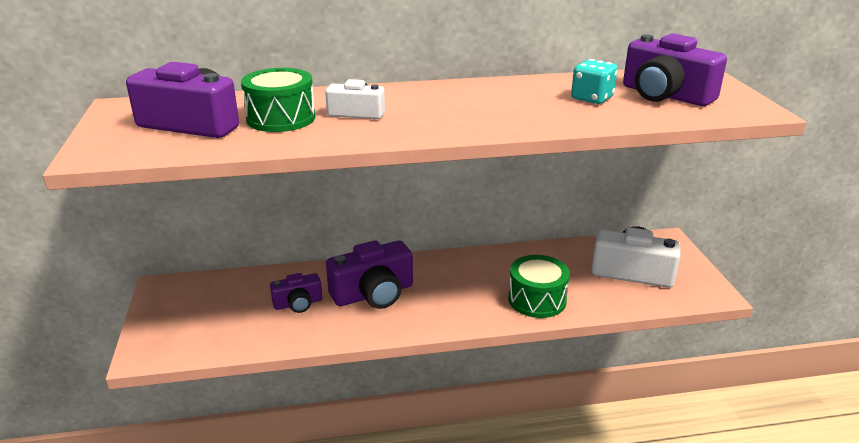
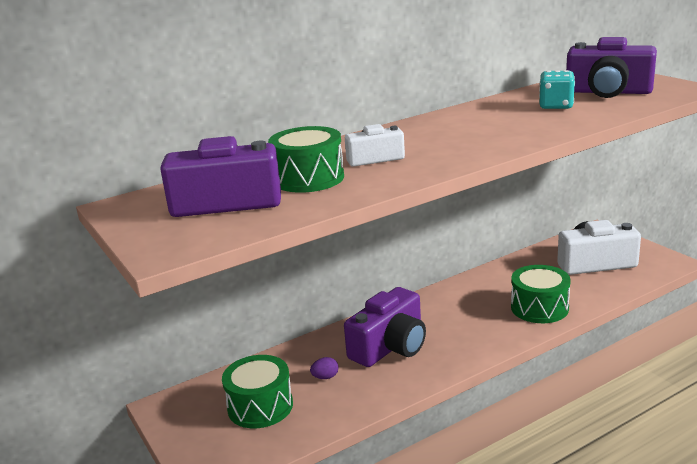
camera: 20 degrees left, 5 degrees down
purple camera [270,273,322,313] -> purple egg [310,357,339,379]
none -> green drum [222,355,293,428]

